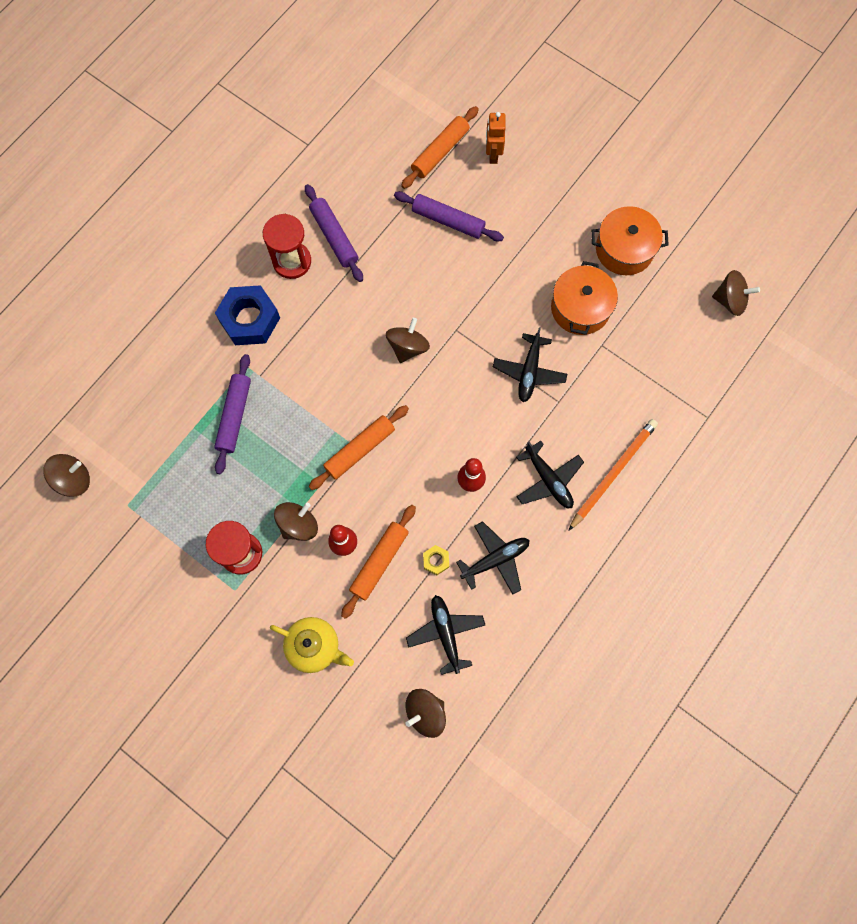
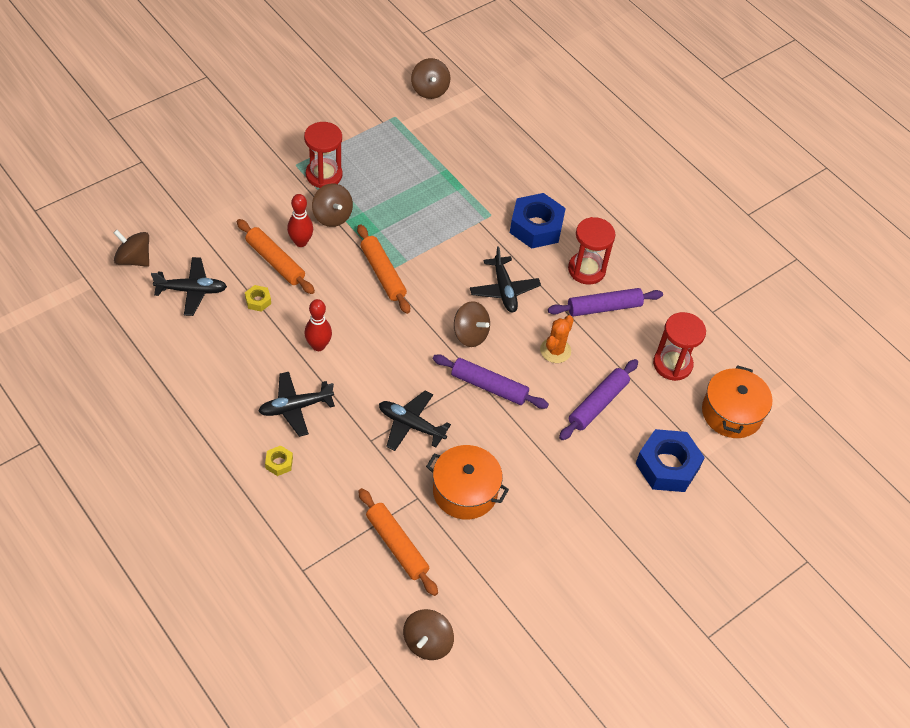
camera: 100 degrees right, 20 degrees down
purple rolling pin [214,354,251,474] -> purple rolling pin moved to [433,354,549,409]
yellow teapot [270,617,354,673] -> none
orange rolling pin [401,106,479,189] -> orange rolling pin moved to [358,488,438,596]
brown spinning top [405,689,446,738] -> brown spinning top turned 45 degrees counterclockwise [113,230,149,267]
black plane [456,521,530,595] -> black plane moved to [470,246,541,313]
orange robot [486,112,506,164] -> blue nut [636,429,705,492]
orange pencil [568,419,658,531] -> yellow nut [265,445,293,476]
orange pot [591,206,669,275] -> orange pot moved to [702,365,772,438]
none -> orange cactus [540,315,574,363]
none -> red hourglass [653,312,706,381]

